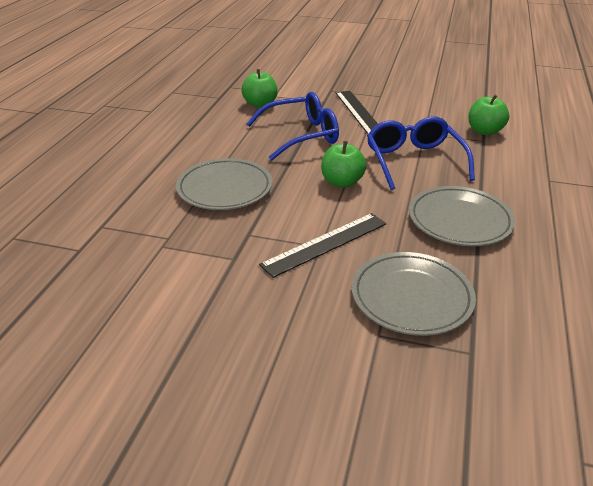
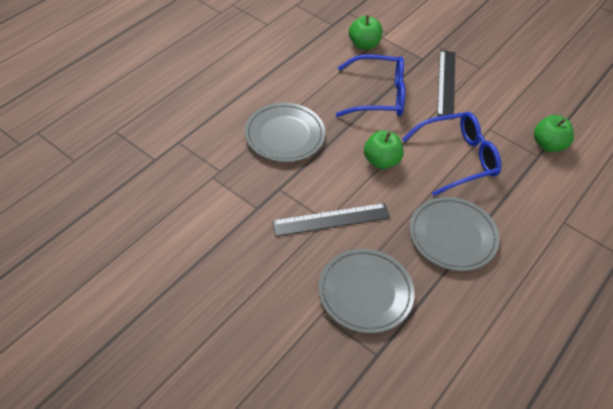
camera: 20 degrees right, 15 degrees up
blue glasses [367,116,475,190] -> blue glasses turned 60 degrees clockwise [402,112,501,196]

